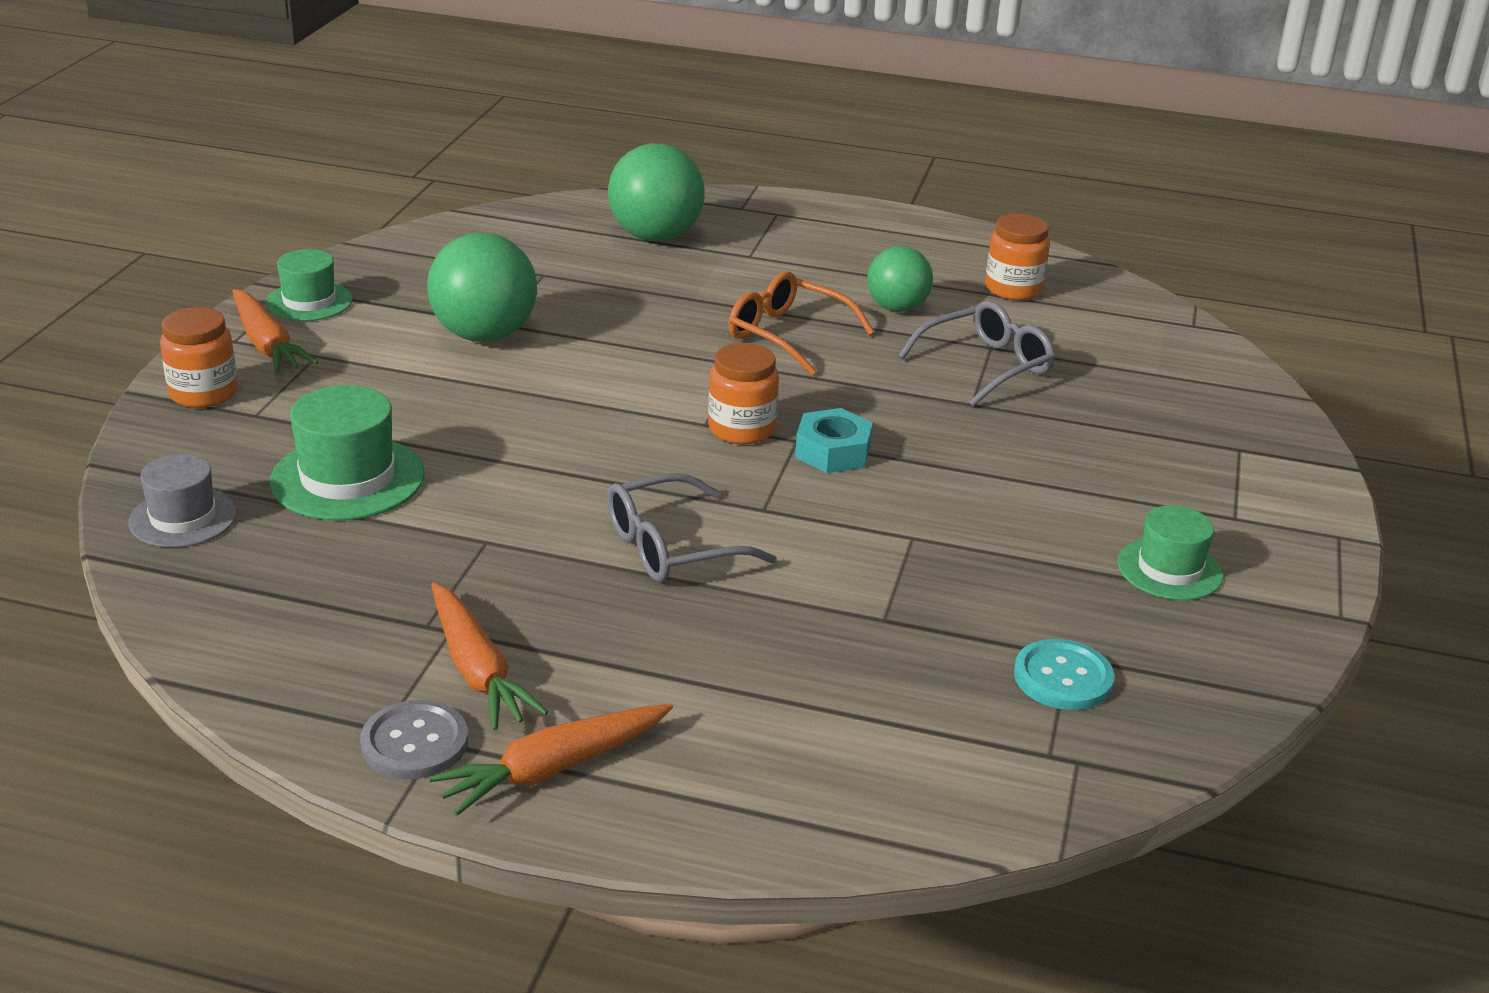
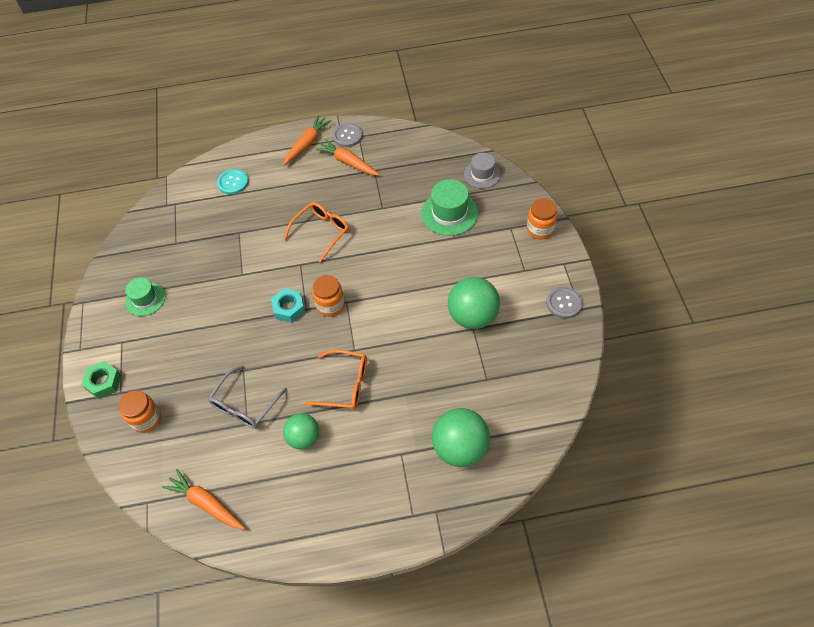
camera: 160 degrees right, 25 degrees up
orange carrot [232,289,318,374] -> orange carrot moved to [162,469,245,530]
green hat [266,249,353,321] -> grey button [546,287,583,318]
grey glasses [607,473,777,582] -> orange glasses [283,202,349,263]
orange jar [985,214,1050,300] -> orange jar moved to [119,390,162,433]
turquoise button [1014,639,1114,710] -> turquoise button moved to [217,169,249,195]
none -> green nut [81,361,122,399]

